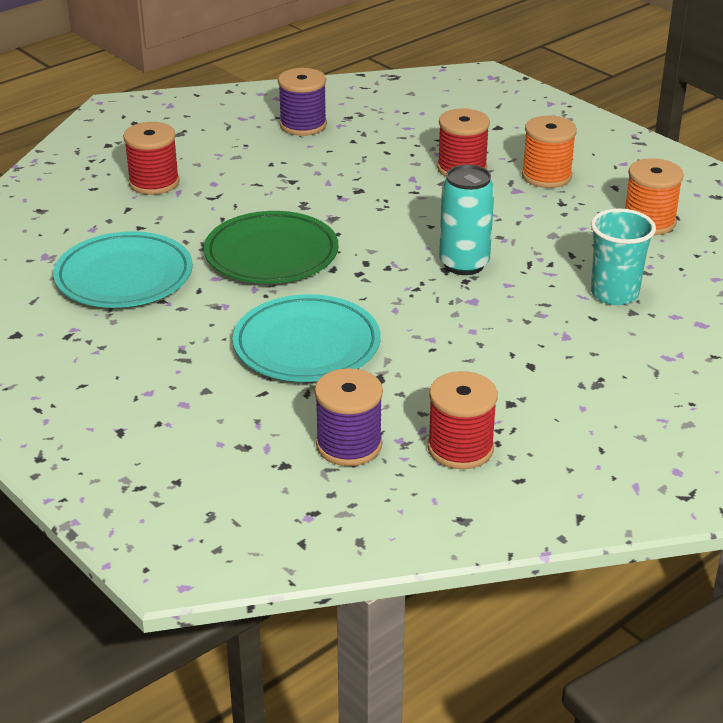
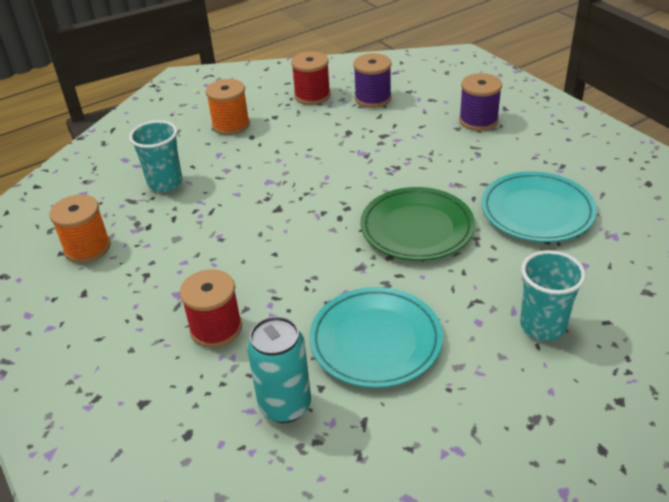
camera: 170 degrees left, 5 degrees up
red spool [123,122,180,195] -> turquoise cup [520,250,586,341]
turquoise plate [232,294,381,382] -> turquoise plate moved to [309,287,443,388]
purple spool [278,68,327,136] -> purple spool moved to [459,73,502,131]
turquoise can [439,165,494,275] -> turquoise can moved to [247,316,311,423]
orange spool [522,115,577,188] -> orange spool moved to [205,79,250,135]

